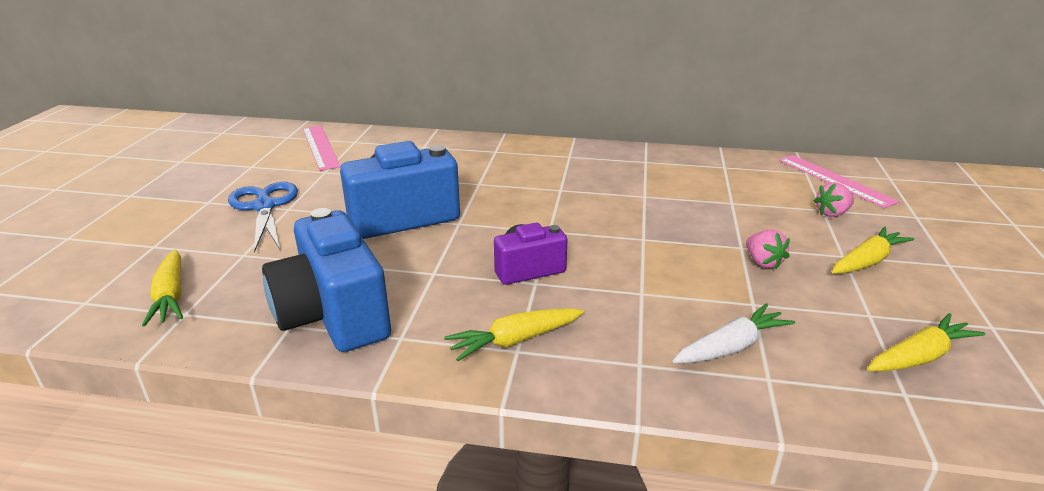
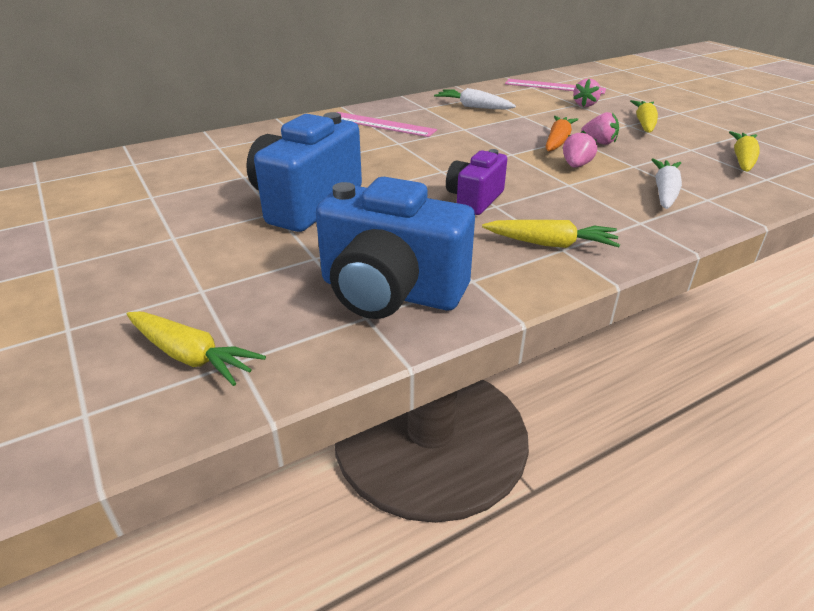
camera: 40 degrees left, 5 degrees up
blue scissors [228,182,298,253] -> none
pink ruler [303,126,341,171] -> pink ruler moved to [337,112,437,137]
yellow carrot [444,308,584,361] -> yellow carrot turned 105 degrees counterclockwise [482,220,620,248]
none -> white carrot [434,88,516,109]
none -> orange carrot [545,116,578,151]
none -> pink strawberry [563,130,597,168]

